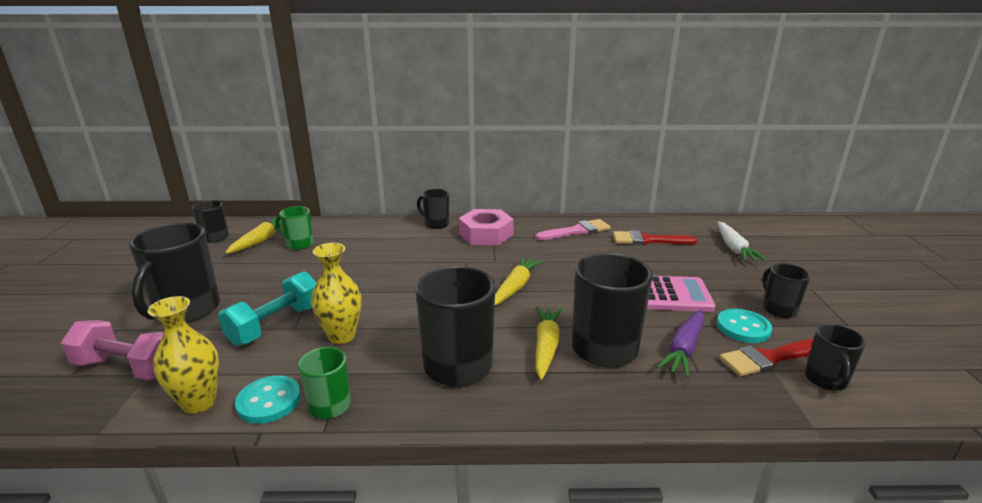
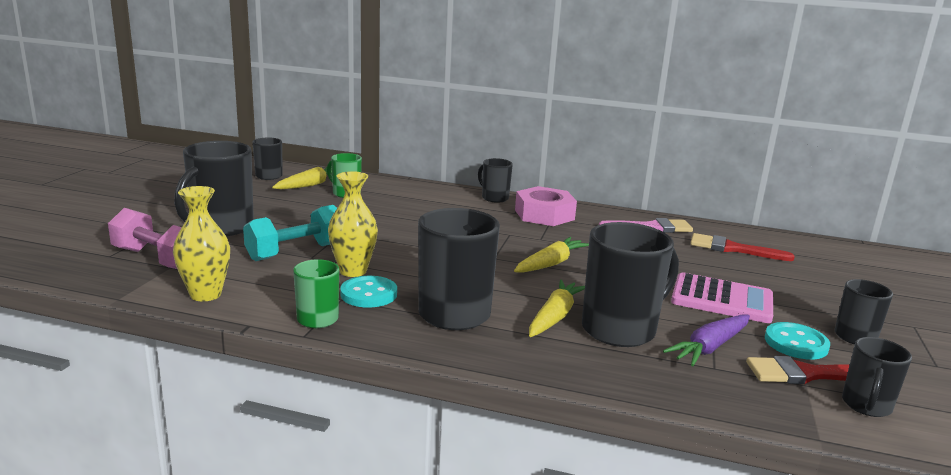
camera: 15 degrees right, 5 degrees down
turquoise button [235,375,301,424] -> turquoise button moved to [340,276,397,308]
white carrot [717,222,766,262] -> none

